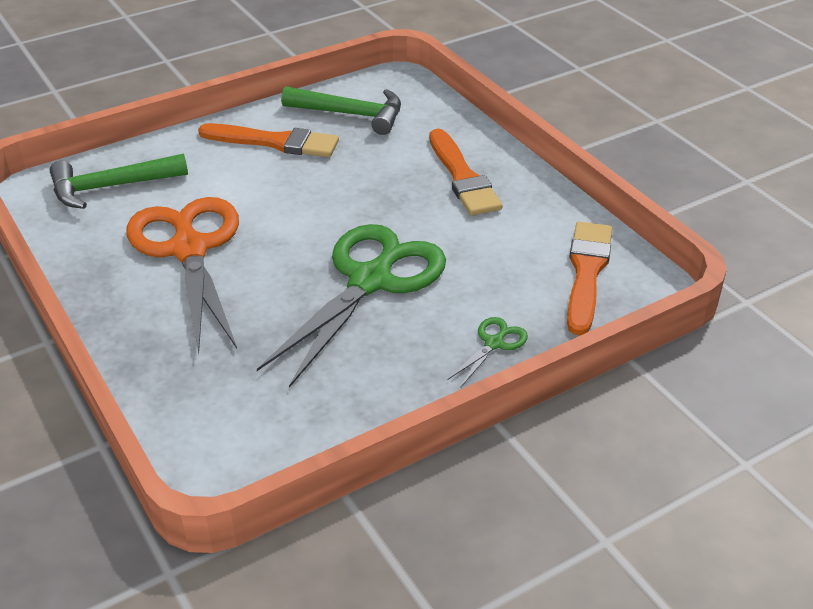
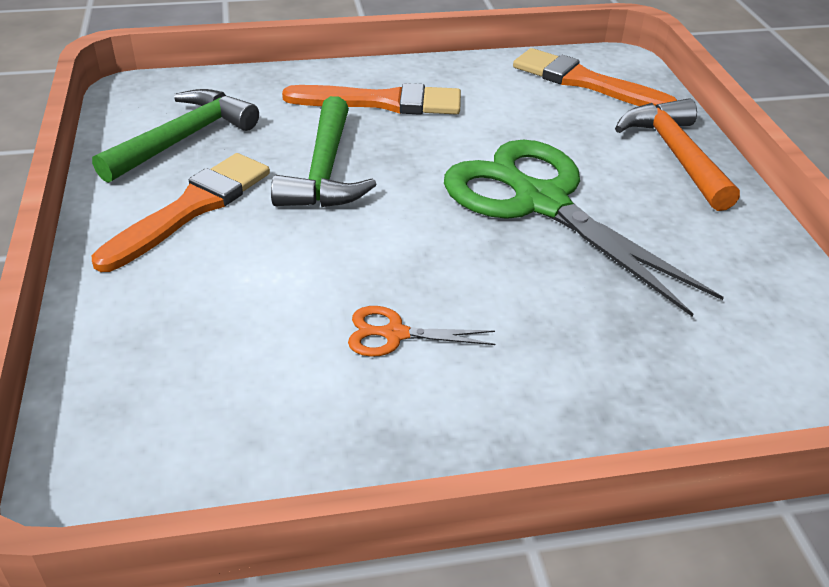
camera: 70 degrees left, 0 degrees up
green hammer [50,153,188,209] -> green hammer moved to [271,96,377,207]
orange scissors [126,197,239,353] -> orange scissors [348,306,495,357], size x0.41
green scissors [447,317,528,387] -> orange hammer [615,98,740,211]

